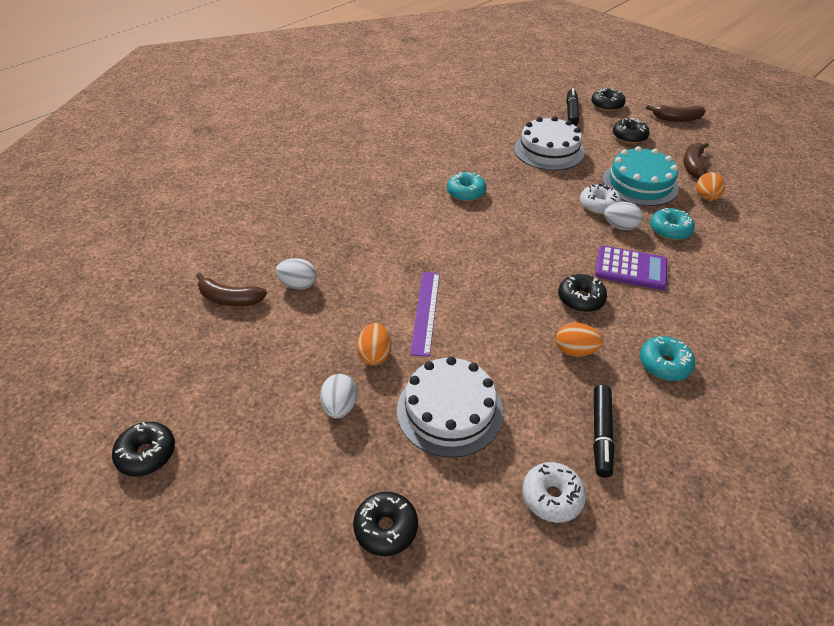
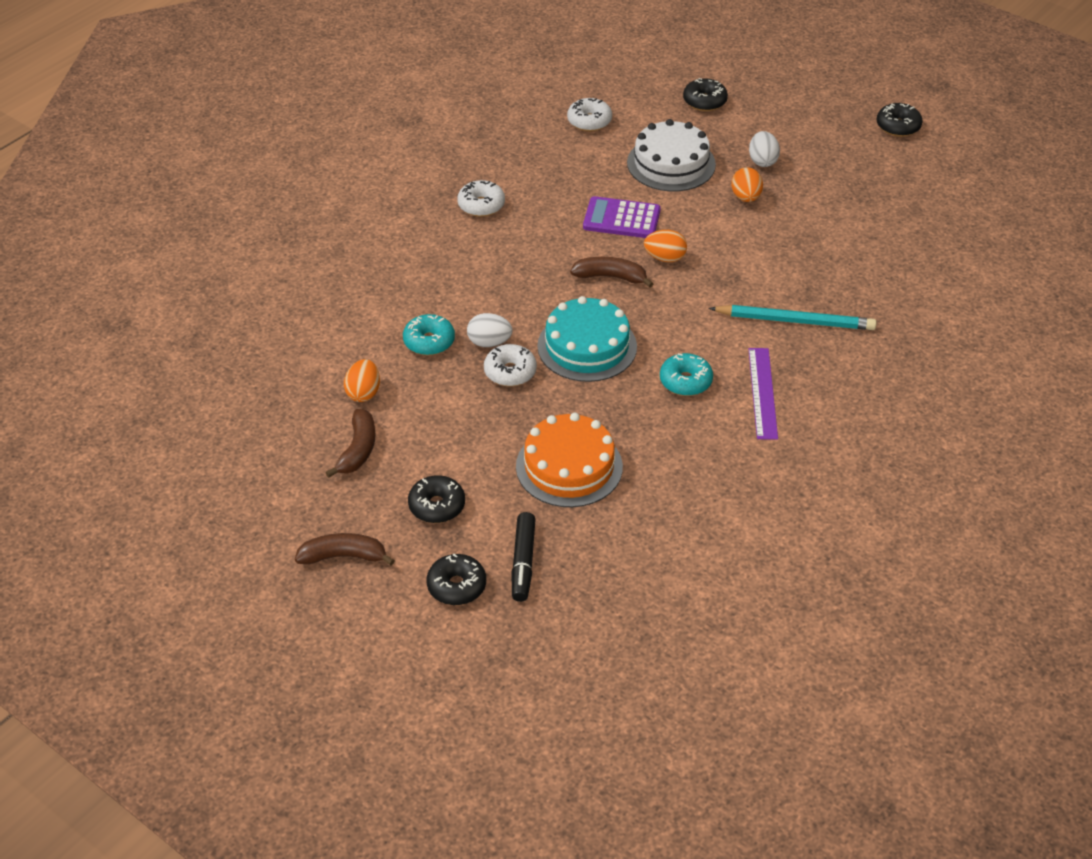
camera: 175 degrees right, 0 degrees up
brown banana [196,273,267,306] -> brown banana moved to [570,257,653,288]
white egg [276,258,317,290] -> none
purple ruler [410,272,440,357] -> purple ruler moved to [748,348,778,440]
white cake [514,116,584,171] -> orange cake [516,413,623,507]
orange egg [556,322,603,357] -> orange egg moved to [644,230,687,262]
black donut [558,274,607,312] -> none
black marker [593,385,615,478] -> none
purple calculator [595,246,667,290] -> purple calculator moved to [583,196,661,238]
turquoise cake [603,146,679,206] -> turquoise cake moved to [537,296,637,382]
turquoise donut [640,336,695,381] -> white donut [457,180,505,217]
none -> turquoise pencil [709,305,877,330]

